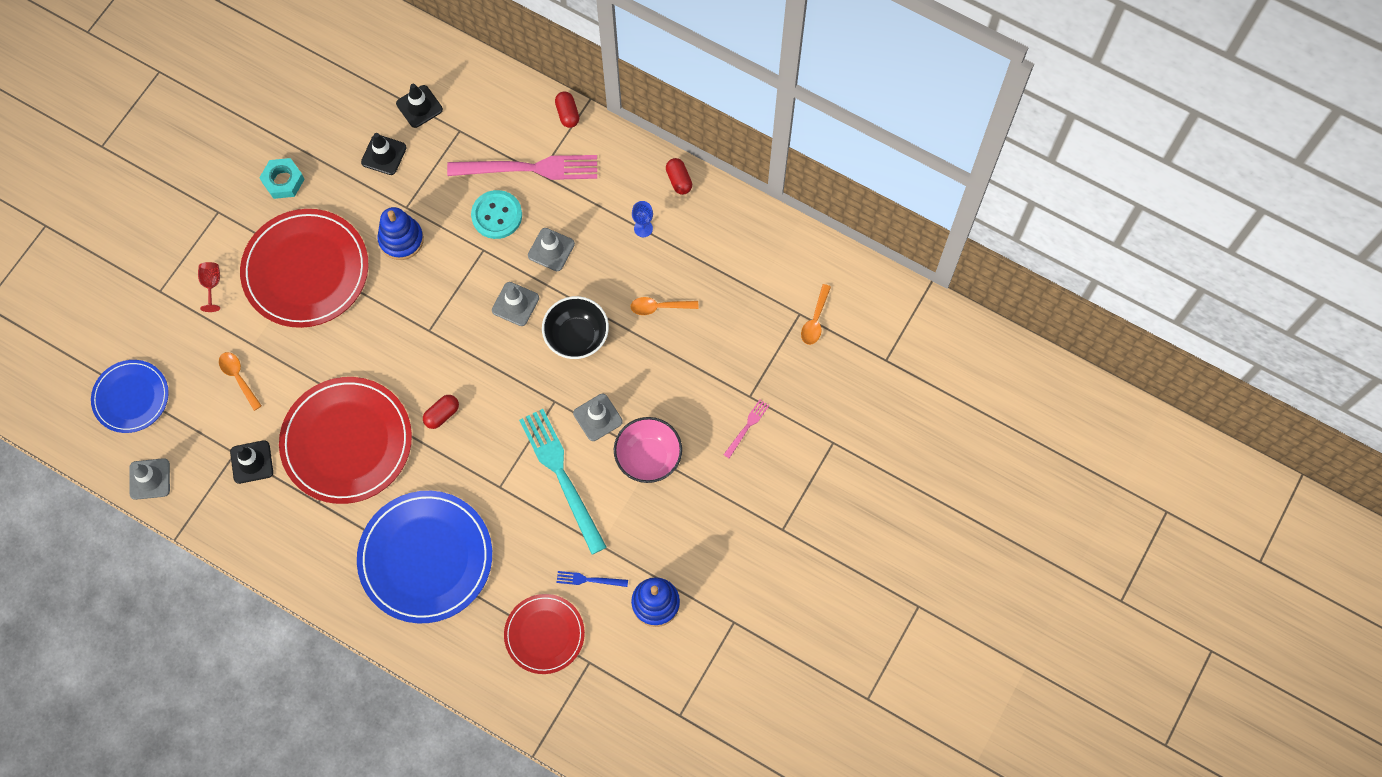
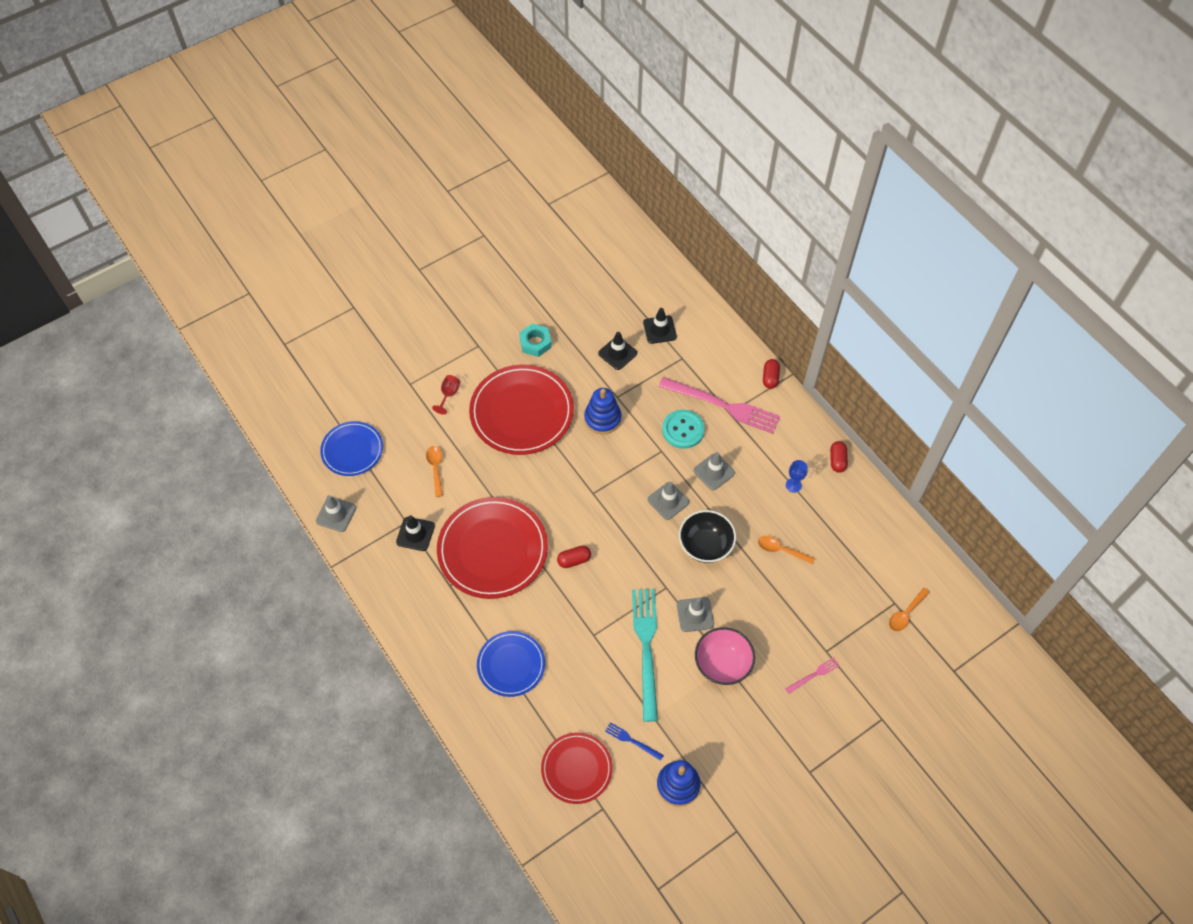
camera: 25 degrees right, 10 degrees down
blue plate [357,491,492,623] -> blue plate [477,631,545,697], size x0.59

